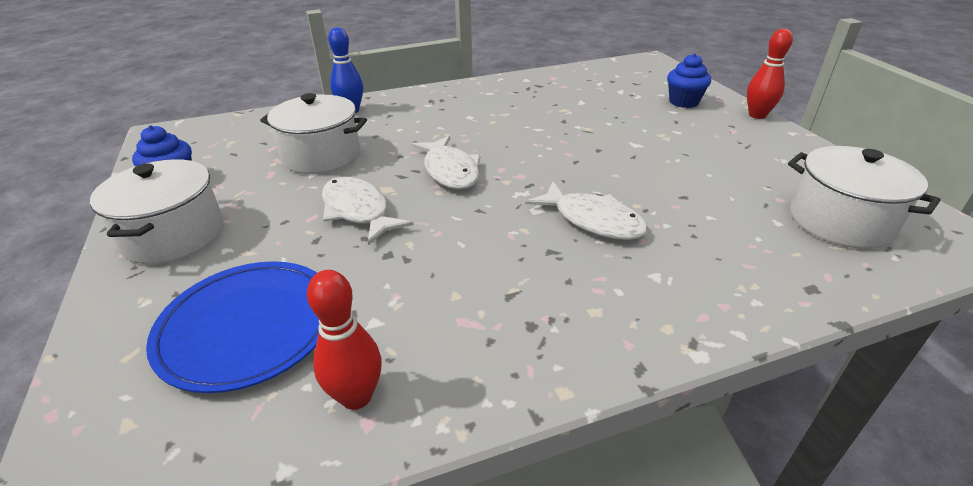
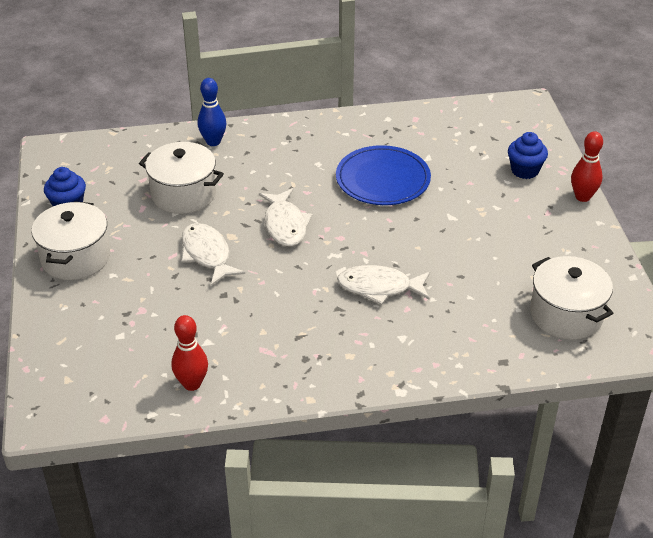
camera: 10 degrees right, 5 degrees up
blue plate [146,261,319,393] -> blue plate moved to [336,145,431,205]
white fish [525,182,648,240] -> white fish turned 135 degrees clockwise [337,265,430,305]

